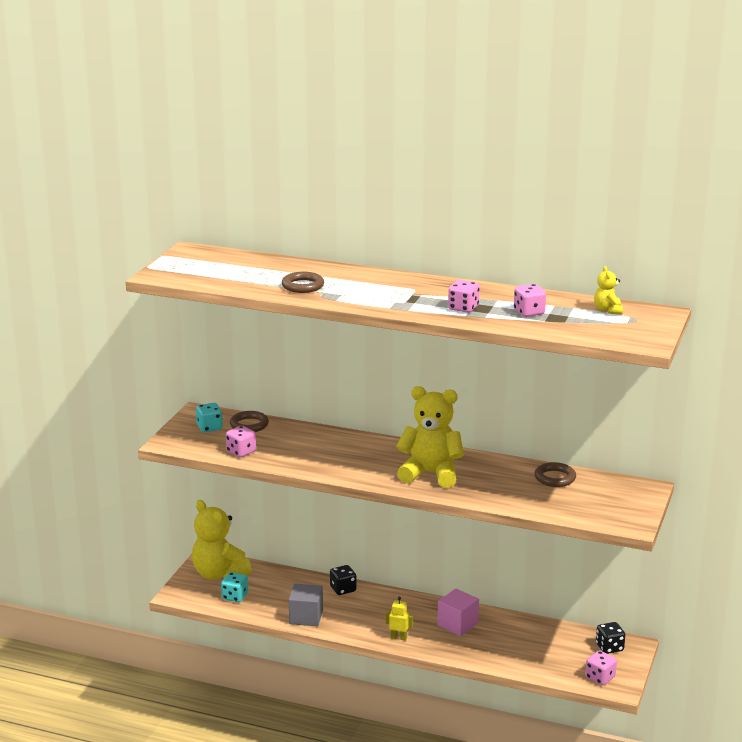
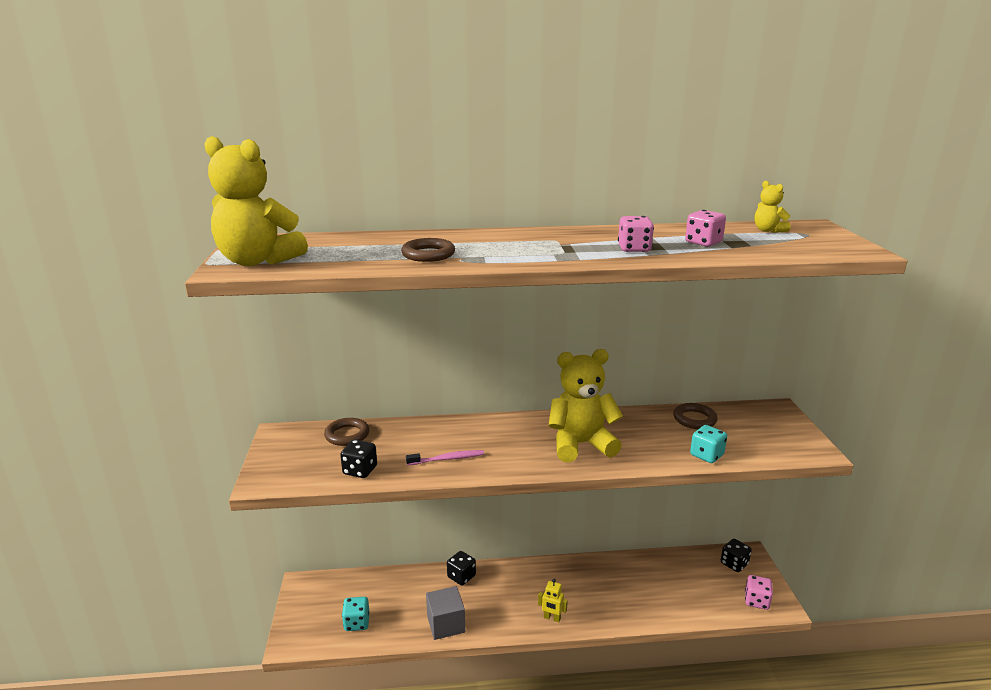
camera: 25 degrees left, 0 degrees up
yellow teddy bear [192,500,252,580] -> yellow teddy bear moved to [204,136,308,266]
turquoise dice [196,403,223,432] -> turquoise dice moved to [690,425,727,463]
pink dice [226,426,256,457] -> black dice [340,440,377,478]
yellow robot [386,597,413,641] -> yellow robot turned 150 degrees counterclockwise [538,579,568,622]
pink cube [437,589,479,636] -> none
none -> pink toothbrush [406,450,484,466]

